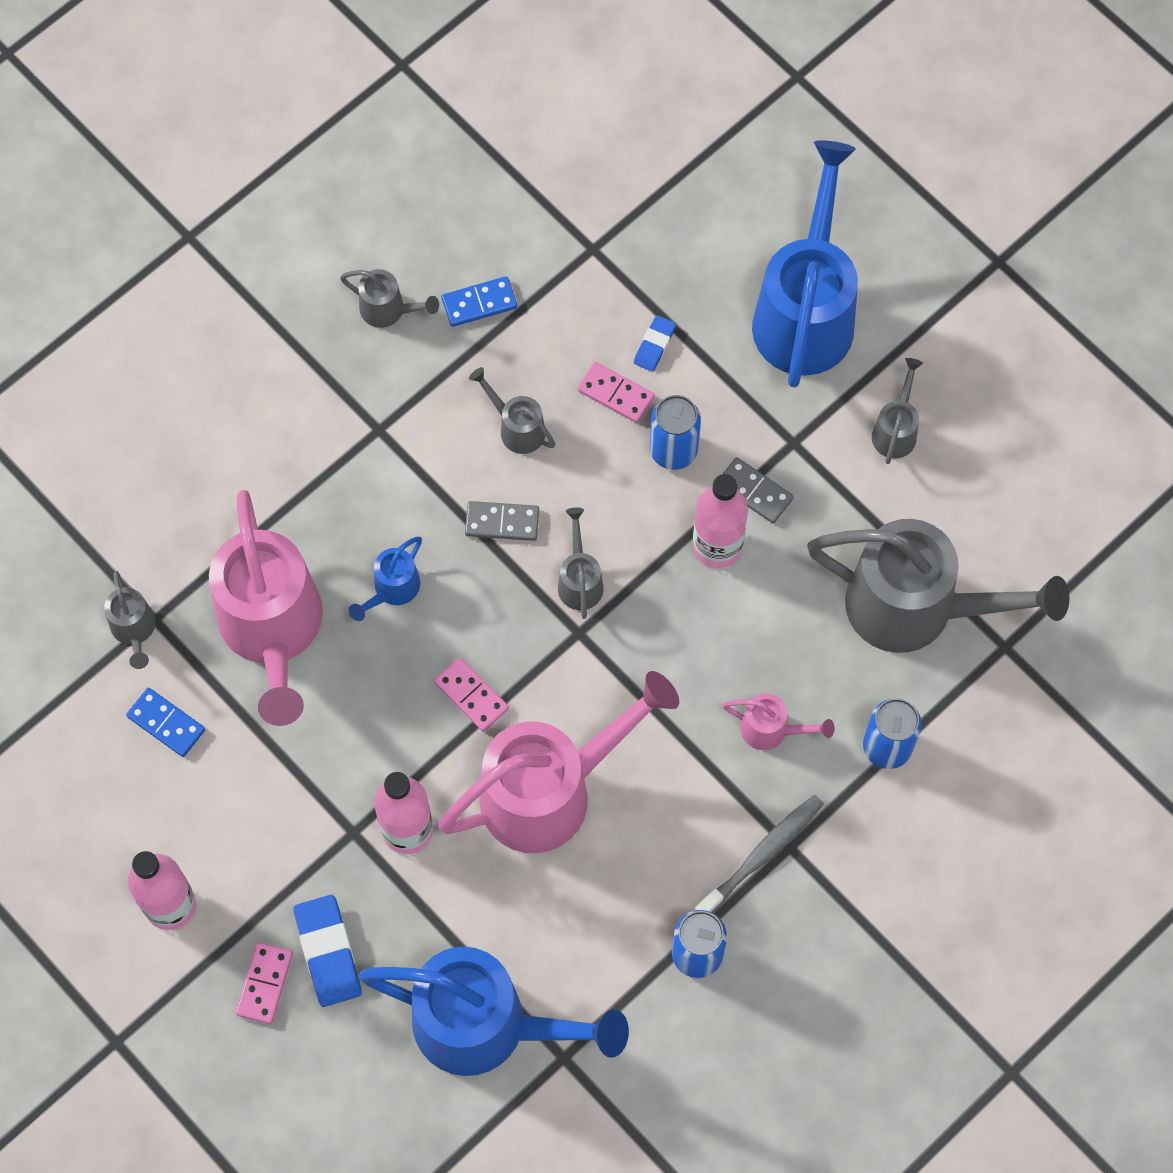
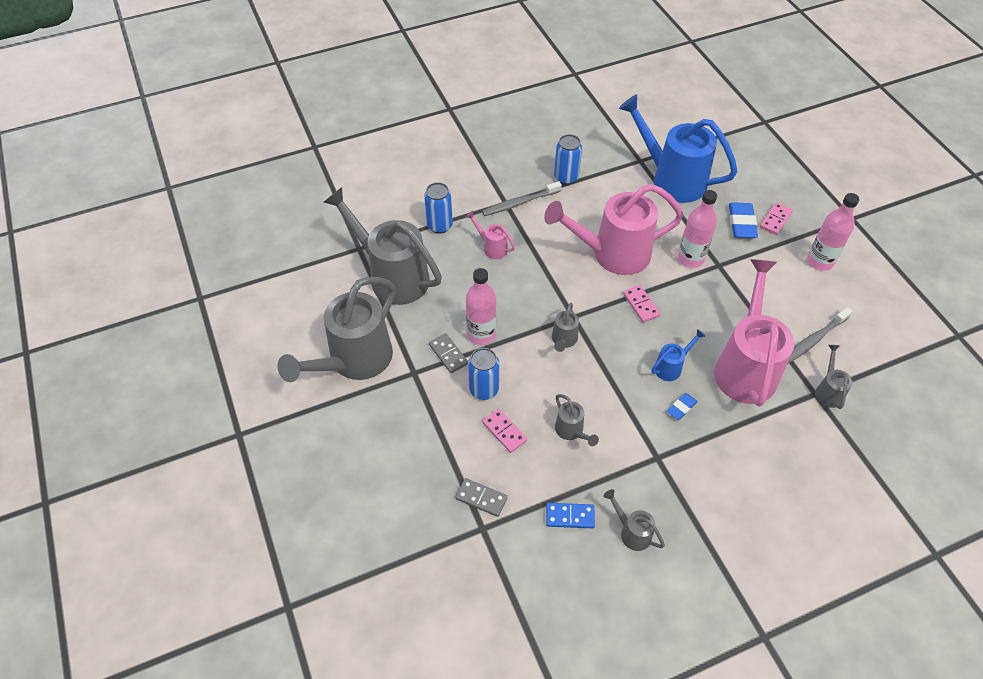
camera: 160 degrees left, 15 degrees down
blue domino [126,688,205,757] -> grey toothbrush [787,307,852,364]
grey domino [465,501,539,541] -> grey domino moved to [455,478,507,517]
blue eraser [634,315,676,372] -> blue eraser moved to [667,393,698,420]
blue watering can [752,140,858,388] -> none
grey watering can [872,358,923,464] -> grey watering can [278,277,396,382], size x2.31

